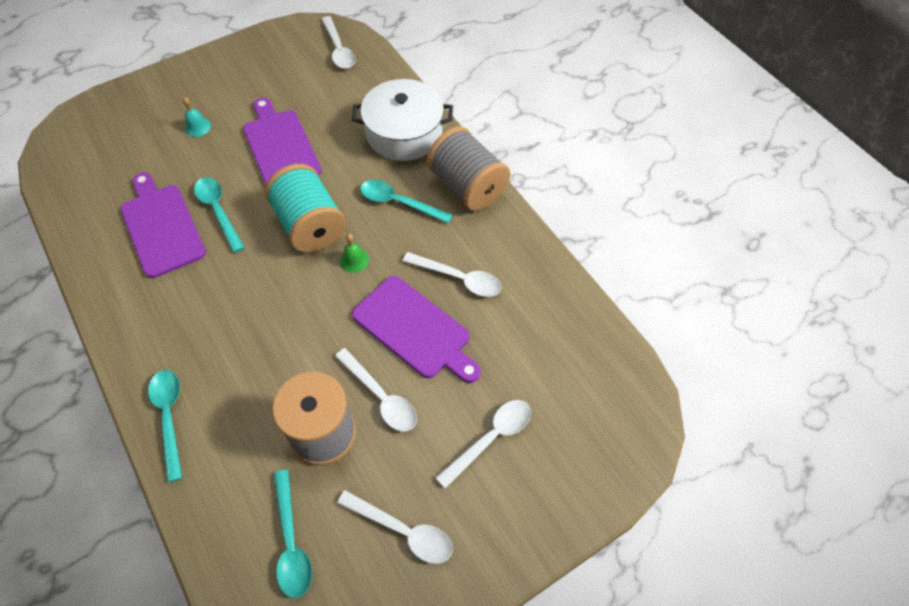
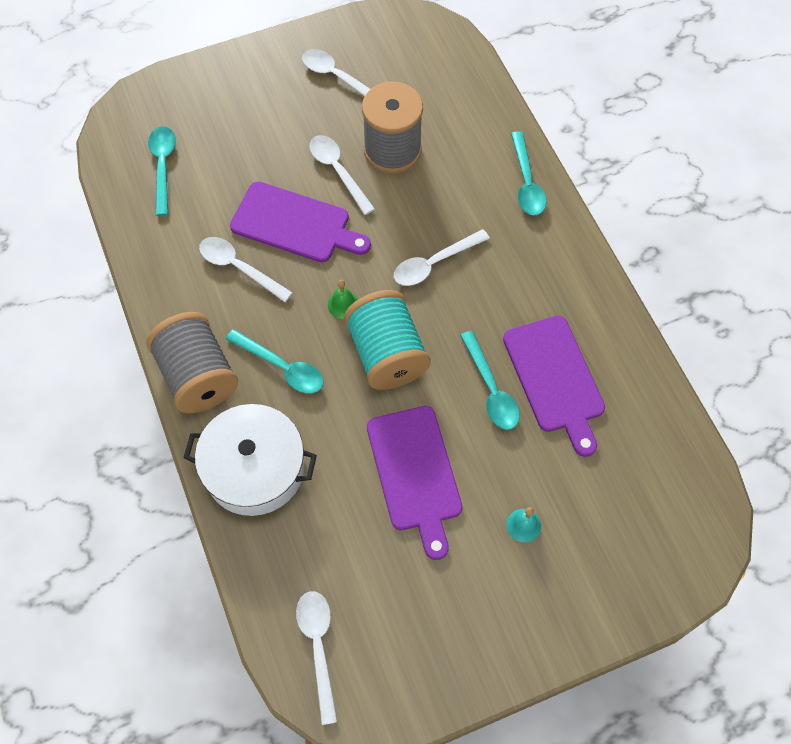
camera: 170 degrees left, 5 degrees up
turquoise spoon [274,469,312,598] -> turquoise spoon moved to [148,126,176,216]
purple cutting board [352,276,481,383] -> purple cutting board turned 150 degrees clockwise [230,182,371,262]
white spoon [436,400,531,488] -> white spoon moved to [394,229,490,286]

